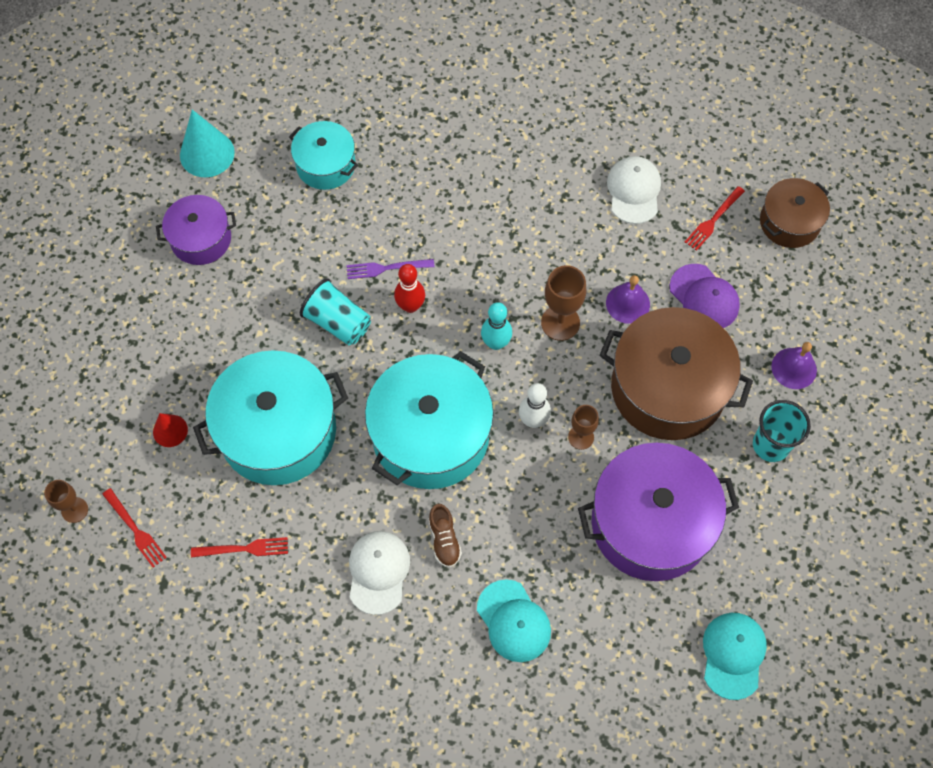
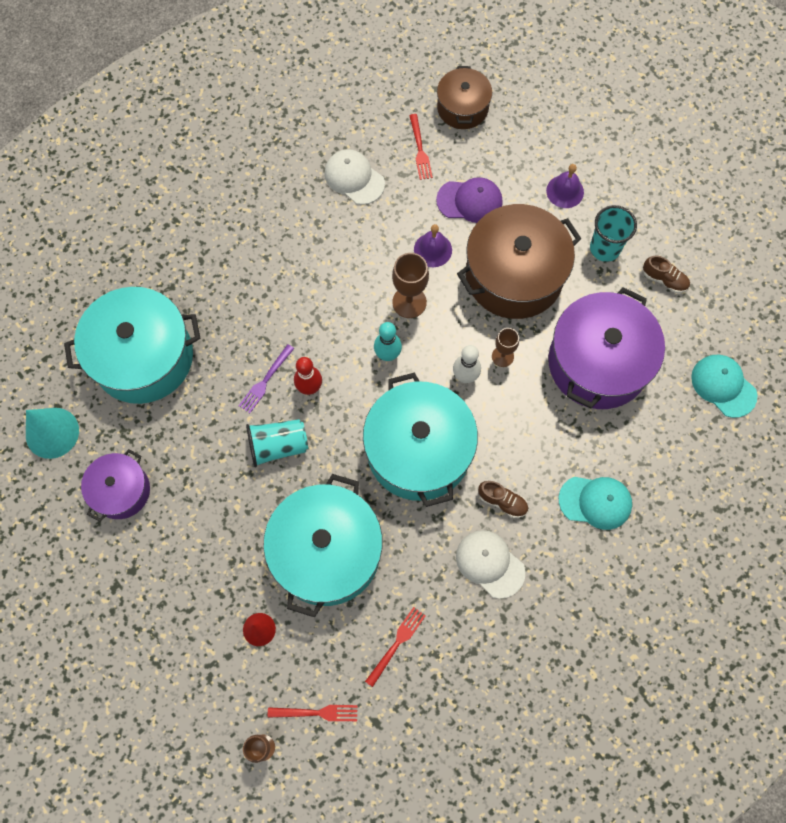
camera: 50 degrees left, 5 degrees up
turquoise pot [289,121,358,190] -> turquoise pot [64,287,201,404], size x1.79
none -> brown shoe [643,255,690,293]

